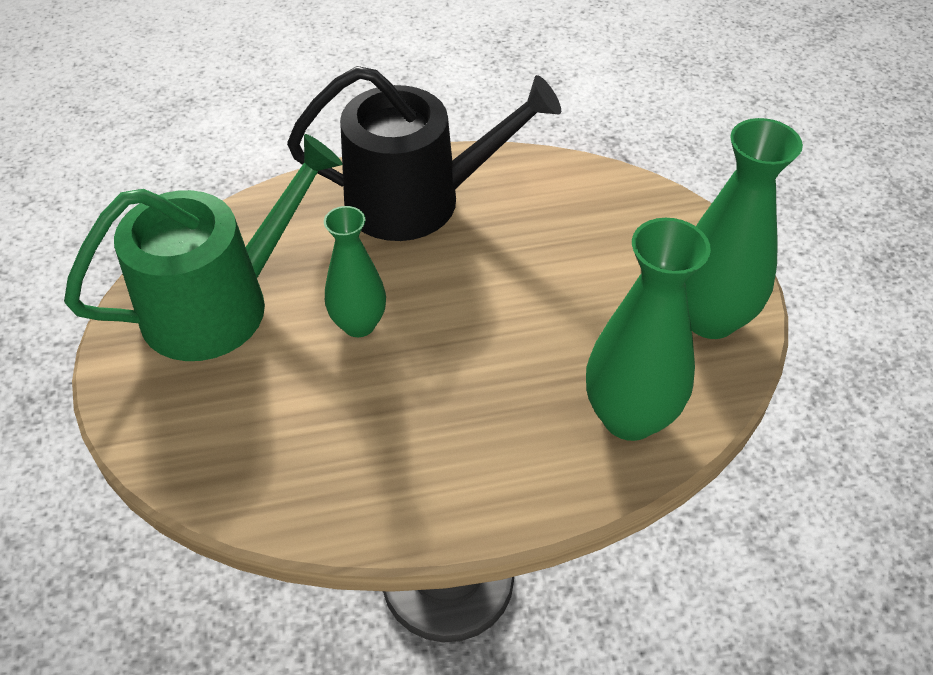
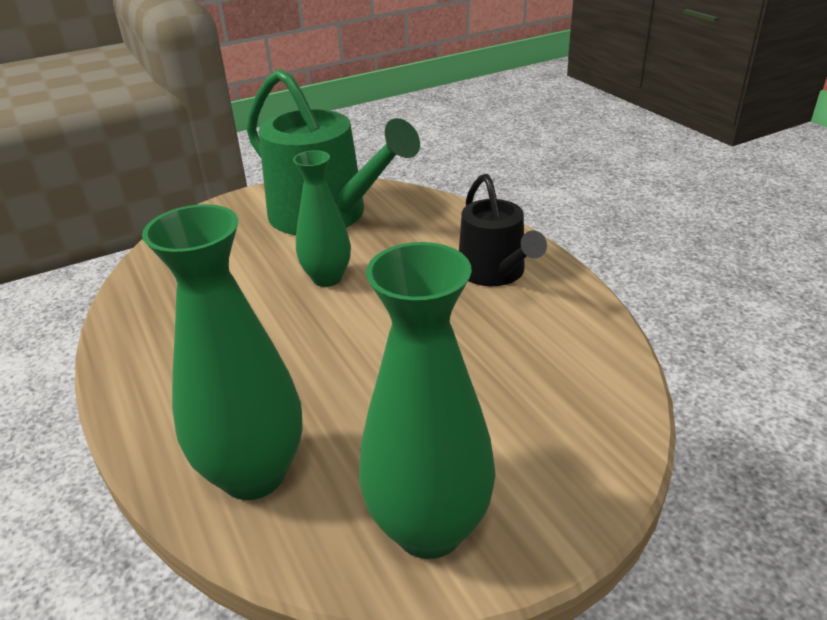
camera: 75 degrees right, 15 degrees down
black watering can [287,66,561,241] -> black watering can [459,174,547,286], size x0.60

